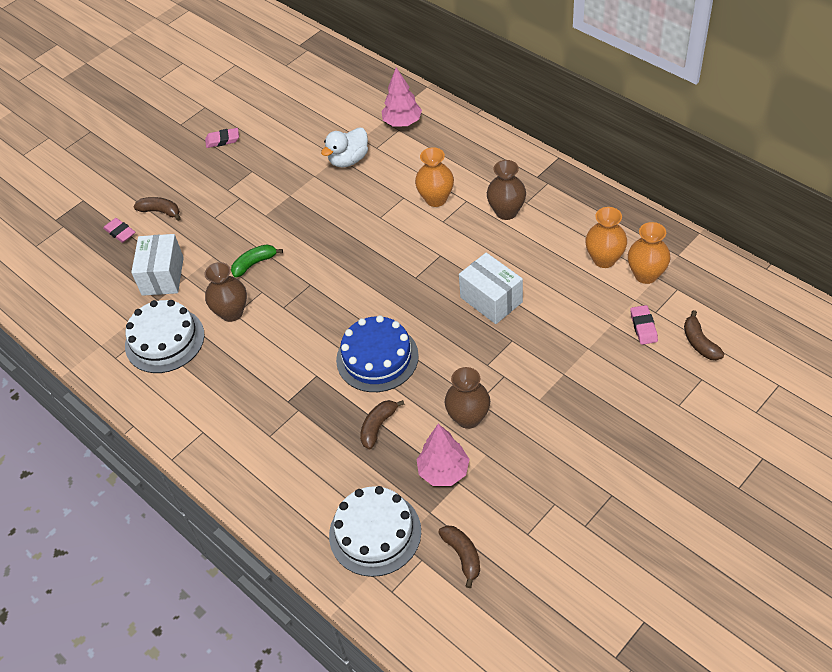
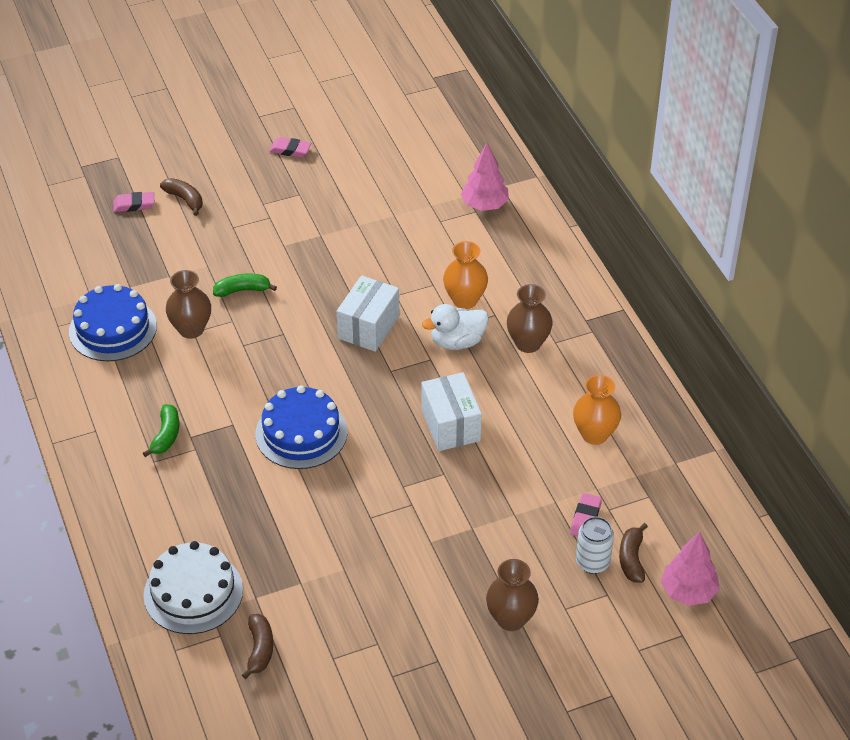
camera: 20 degrees right, 5 degrees down
pink eraser [103,218,135,243] -> pink eraser turned 75 degrees counterclockwise [113,192,154,212]
white cake [125,300,204,373] -> blue cake [69,284,157,361]
white box [131,234,184,296] -> white box moved to [337,275,399,352]
white duck [321,127,368,167] -> white duck moved to [422,304,489,350]
brown banana [360,400,404,449] -> none
pink tree [417,424,470,486] -> pink tree moved to [661,532,720,606]
brown vase [445,367,490,429] -> brown vase moved to [486,559,539,631]
orange vase [628,222,671,284] -> none
none -> green banana [143,404,179,457]
none -> white can [576,517,614,574]

